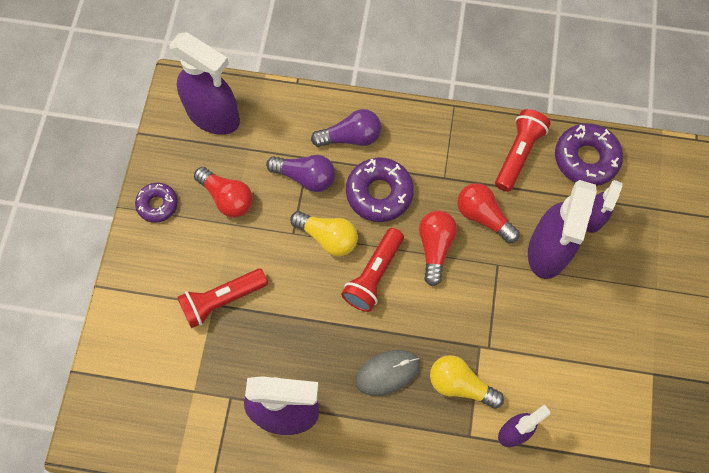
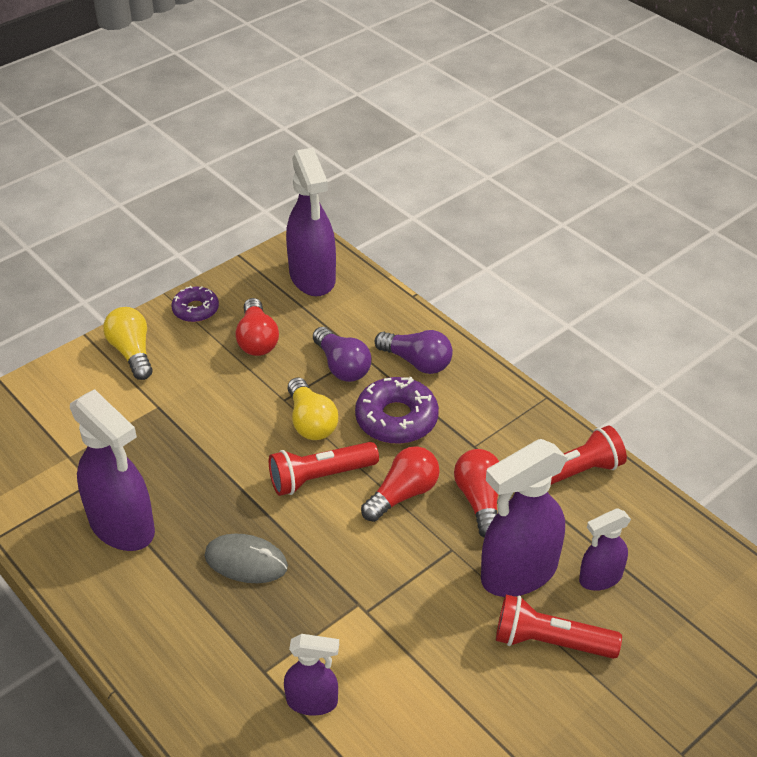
camera: 40 degrees right, 25 degrees down
red flashlight [177,268,268,328] -> red flashlight moved to [496,595,622,659]
yellow light bulb [430,355,504,409] -> yellow light bulb moved to [103,307,152,380]
purple donut [555,123,623,186] -> none

